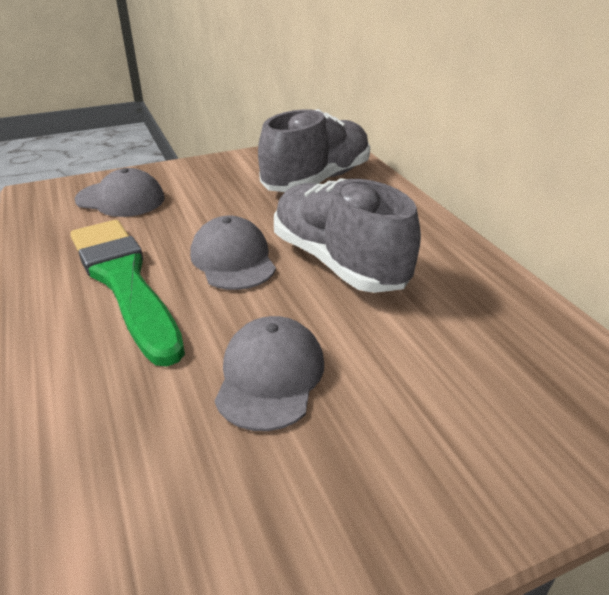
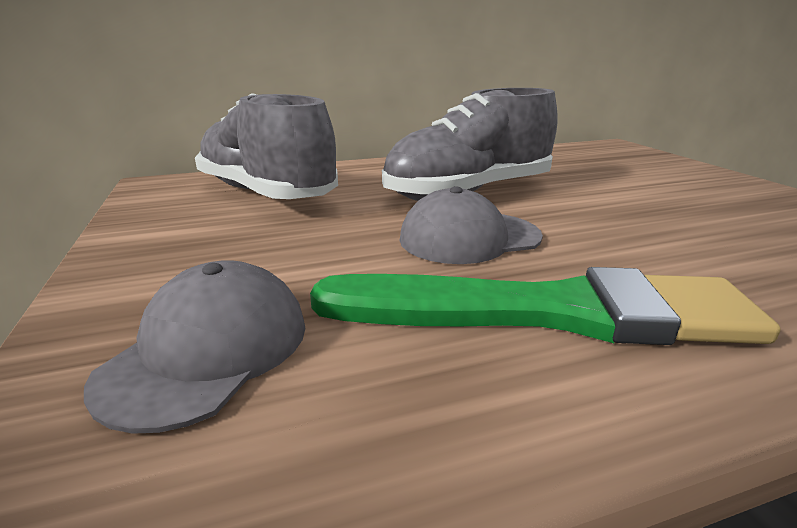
camera: 85 degrees left, 10 degrees down
green brush [70,220,185,367] -> green brush turned 150 degrees counterclockwise [310,267,780,345]
grey cap [215,316,324,431] -> none

